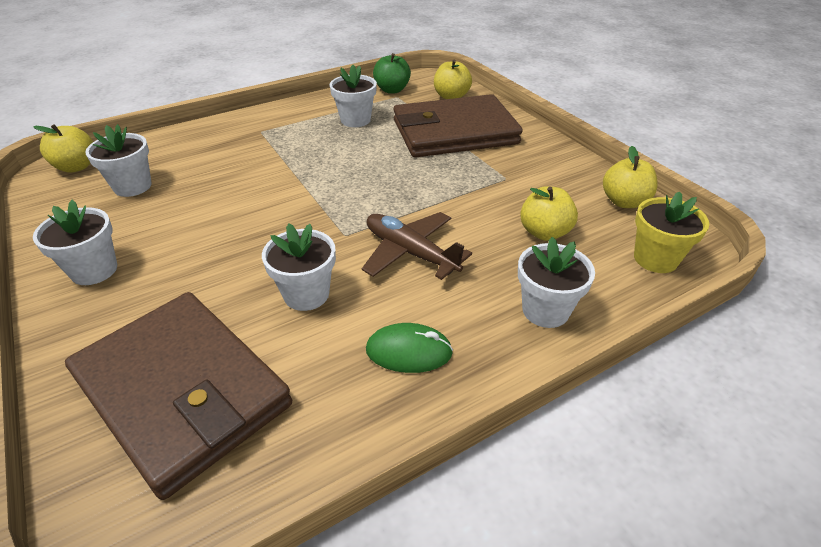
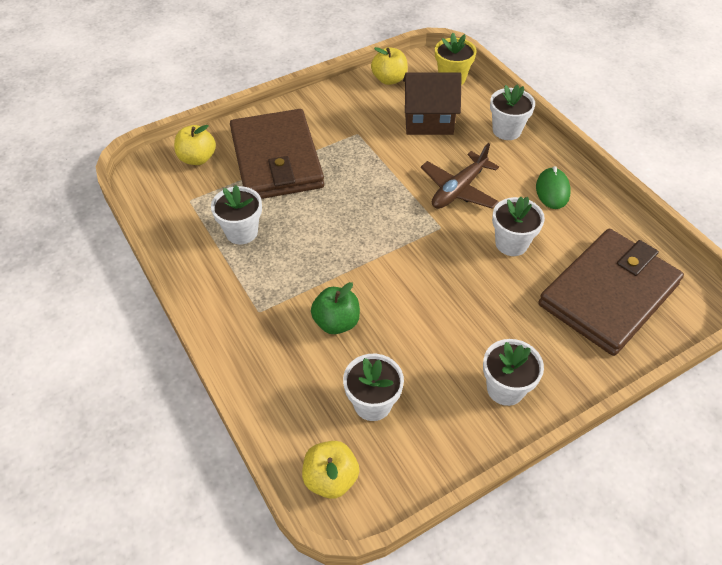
camera: 90 degrees left, 10 degrees up
green apple [373,53,411,94] -> green apple moved to [311,282,360,334]
yellow apple [520,186,578,241] -> brown house [403,73,462,135]

